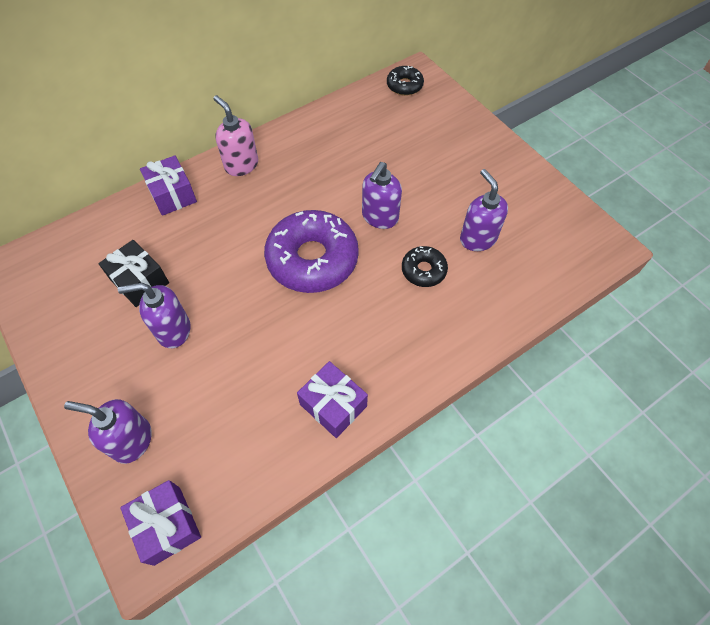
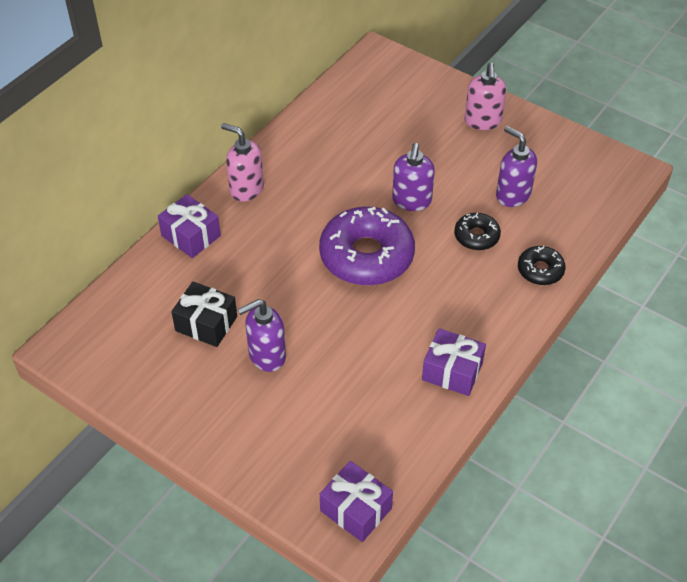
camera: 20 degrees left, 10 degrees down
purple soap dispenser [64,399,152,464] -> none
black donut [387,66,424,96] -> black donut moved to [518,246,566,285]
none -> pink soap dispenser [465,62,506,130]

